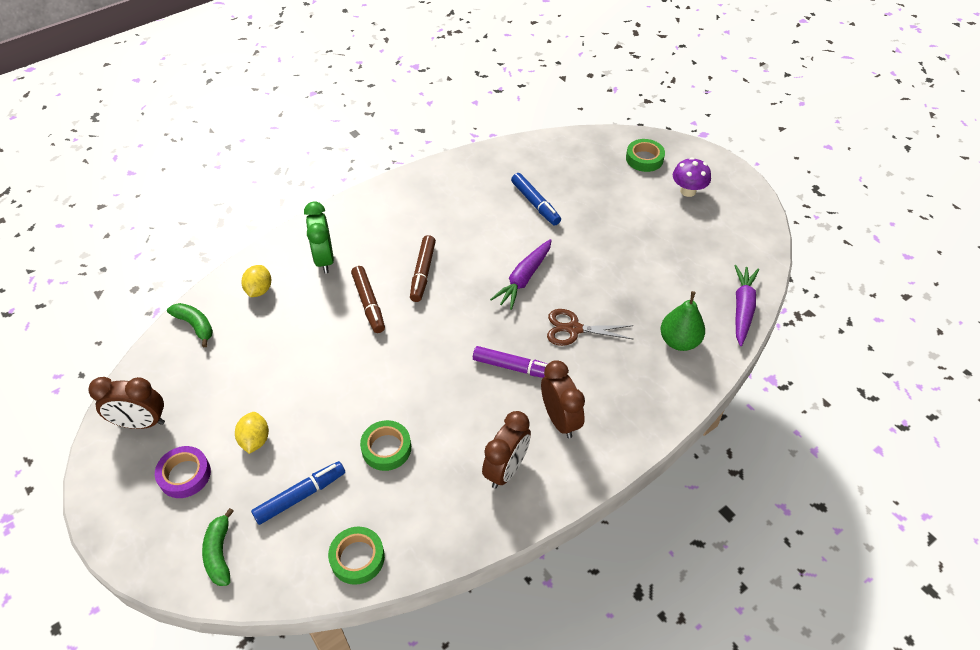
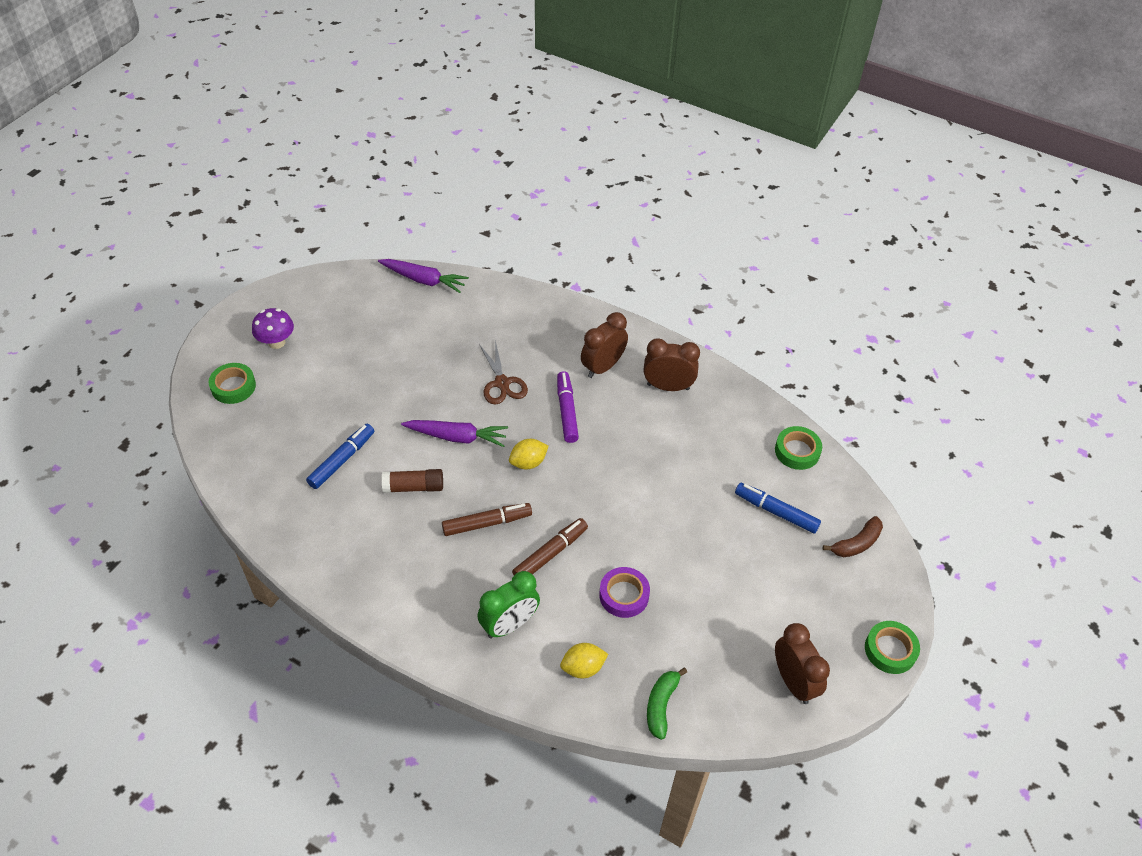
camera: 115 degrees left, 0 degrees up
purple tape [155,446,211,498] -> purple tape moved to [599,567,650,618]
green banana [202,508,234,586] -> brown banana [823,516,883,557]
yellow lemon [235,412,269,454] -> yellow lemon moved to [509,439,548,469]
green tape [360,420,411,471] -> green tape moved to [865,621,920,674]
green pear [661,291,705,351] -> none
purple carrot [734,265,759,346] -> purple carrot turned 150 degrees counterclockwise [378,259,469,293]
none -> brown glue stick [382,469,443,493]

